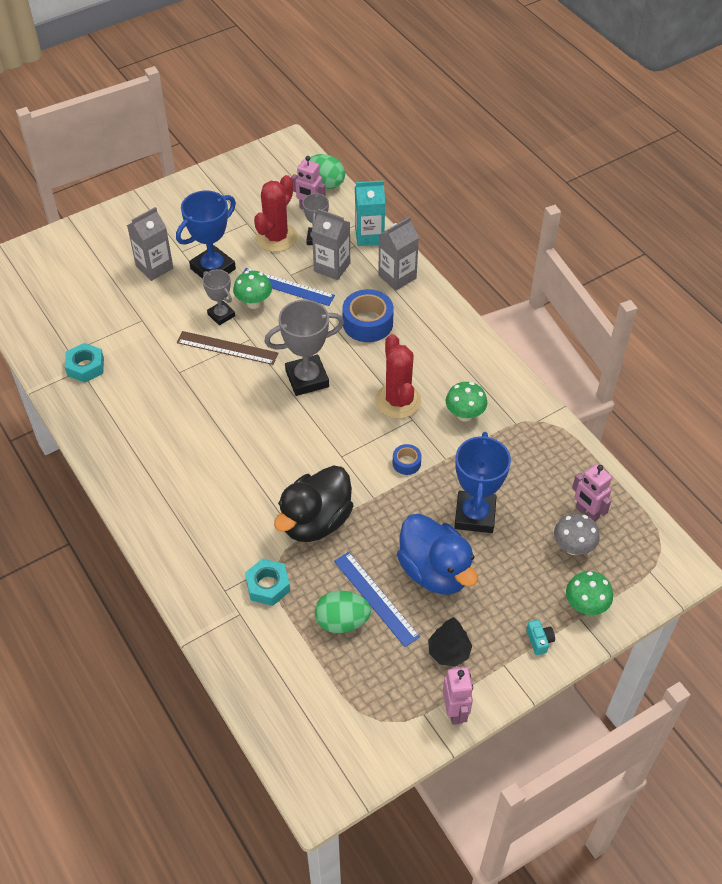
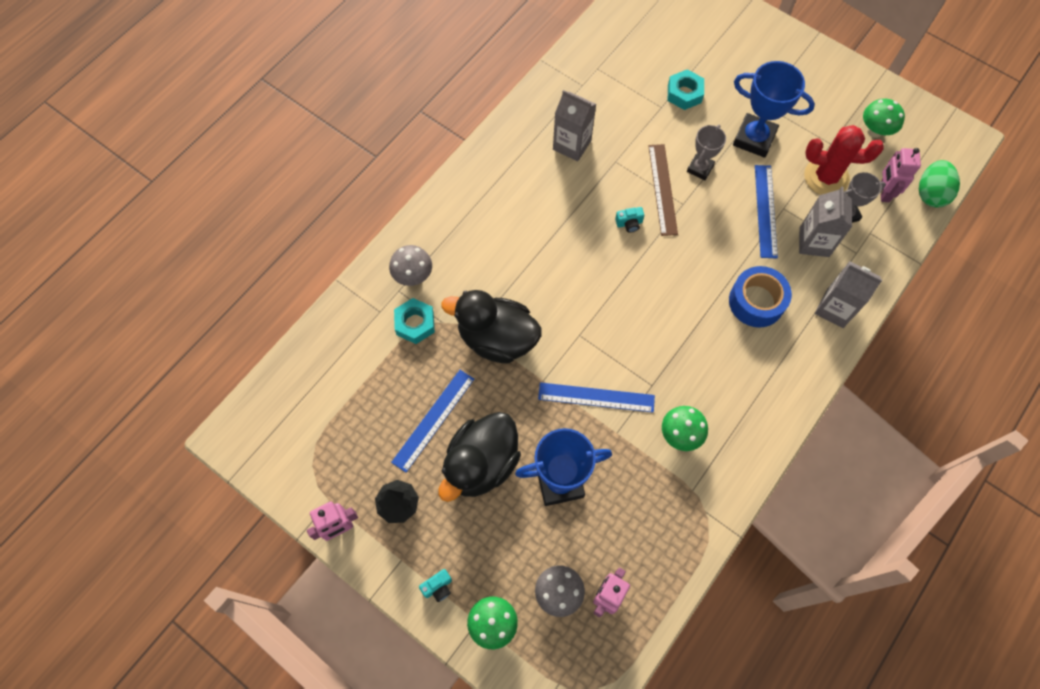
camera: 70 degrees right, 15 degrees up
turquoise nut [65,343,104,383] -> turquoise nut moved to [668,69,704,110]
grey carton [127,207,173,281] -> grey carton moved to [553,90,596,161]
green mushroom [233,271,272,309] -> green mushroom moved to [863,99,905,138]
grey trophy [265,300,344,396] -> none
green egg [315,590,371,633] -> none
turquoise carton [355,180,385,246] -> none
red cactus [375,334,421,419] -> none
blue tape [393,444,422,475] -> blue ruler [538,382,655,412]
blue duck [397,514,478,594] -> black duck [439,412,521,502]
none -> grey mushroom [389,245,432,286]
none -> turquoise camera [615,207,644,233]

